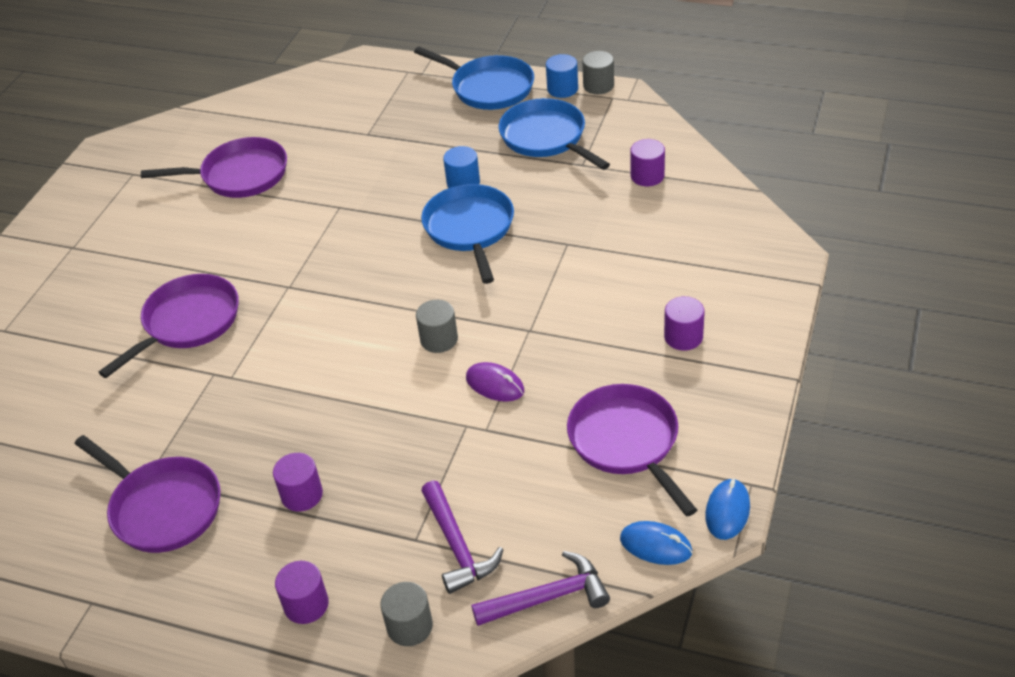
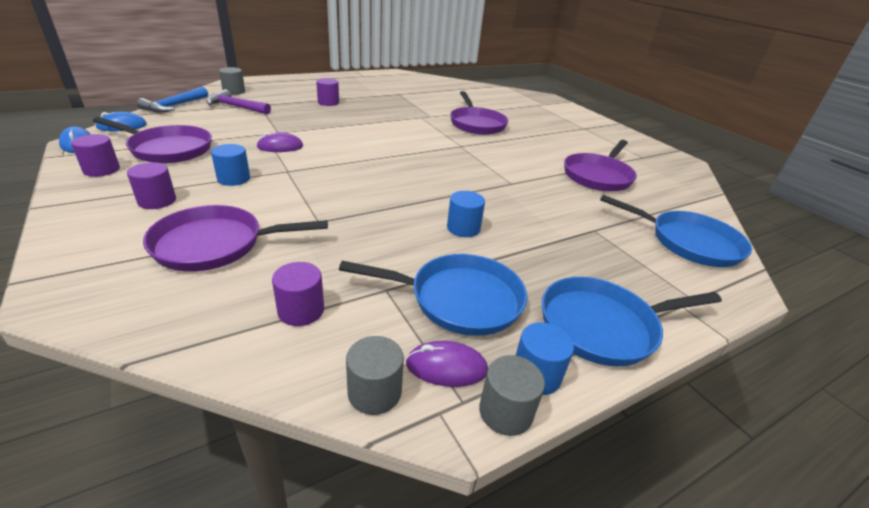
camera: 125 degrees right, 10 degrees down
purple pan [75,435,220,553] -> purple pan moved to [143,205,328,271]
purple cylinder [275,561,329,624] -> purple cylinder moved to [71,134,120,177]
grey cylinder [416,300,458,353] -> grey cylinder moved to [346,336,404,415]
blue pan [421,184,514,284] -> blue pan moved to [600,195,752,267]
purple hammer [472,551,610,626] -> blue hammer [137,87,208,113]
none -> blue cylinder [211,144,250,186]
none -> purple mouse [406,341,488,387]

